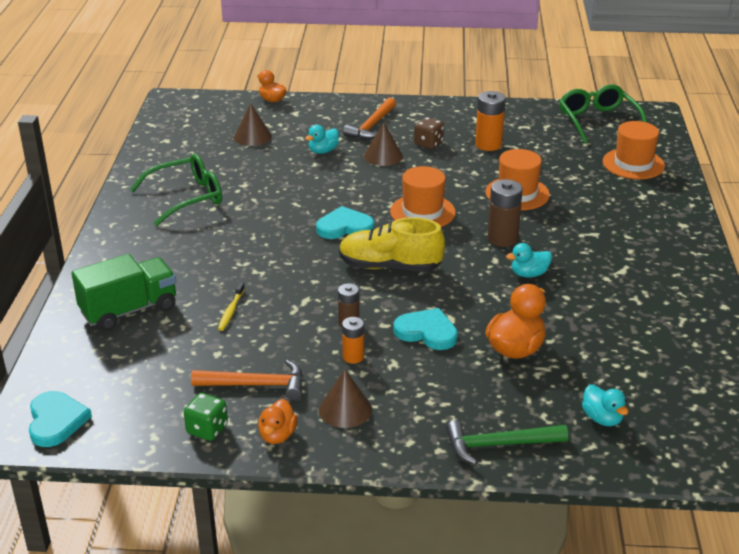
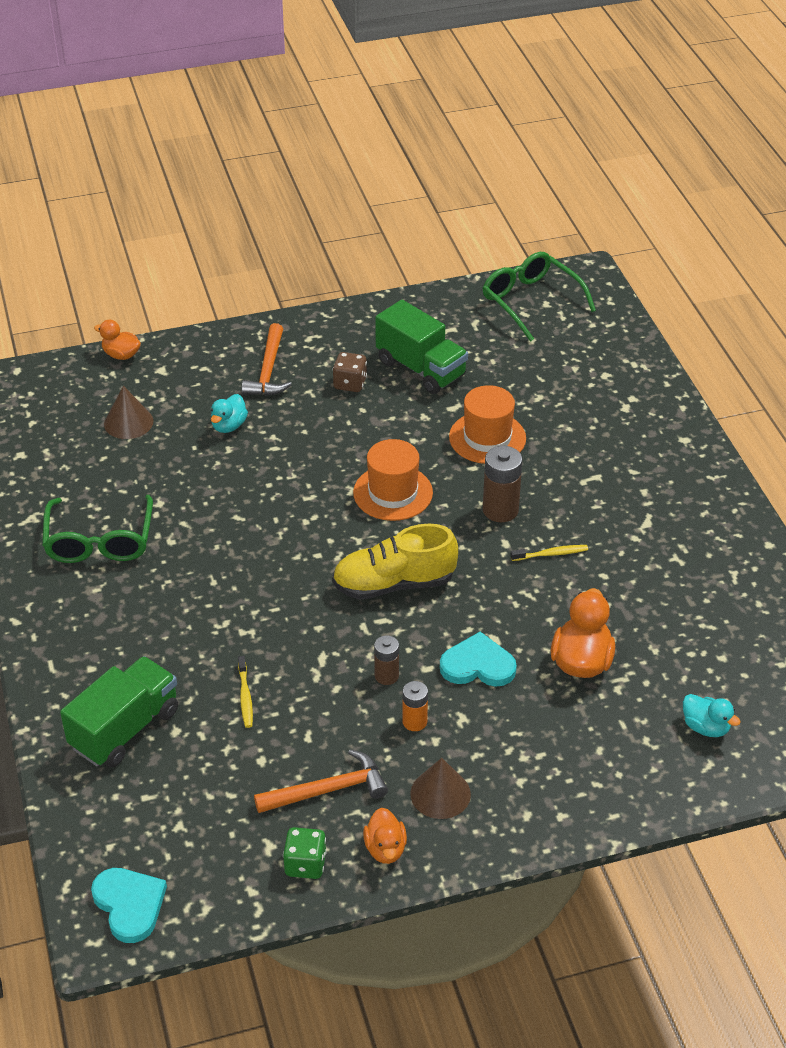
camera: 20 degrees left, 10 degrees up
green glasses [130,154,222,226] -> green glasses turned 135 degrees clockwise [42,495,153,563]
turquoise heart [316,206,374,239] -> none
brown cone [364,122,403,166] -> none
green hammer [446,420,568,465] -> none
orange battery [475,91,506,151] -> green truck [375,300,468,394]
turquoise duck [506,243,552,278] -> yellow toothbrush [510,545,588,561]
orange hat [603,121,665,179] -> none

